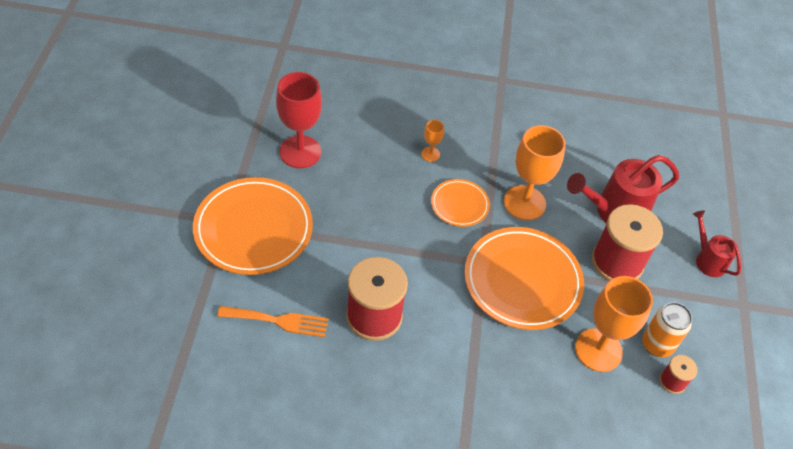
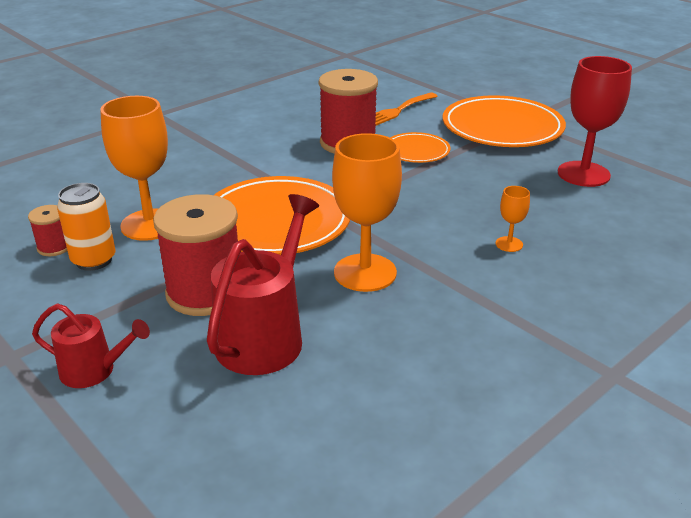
camera: 135 degrees right, 20 degrees down
orange plate [431,179,490,227] -> orange plate moved to [390,132,451,163]

